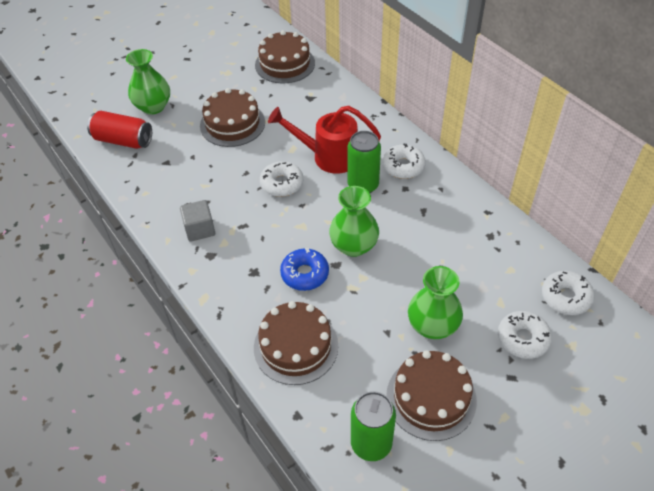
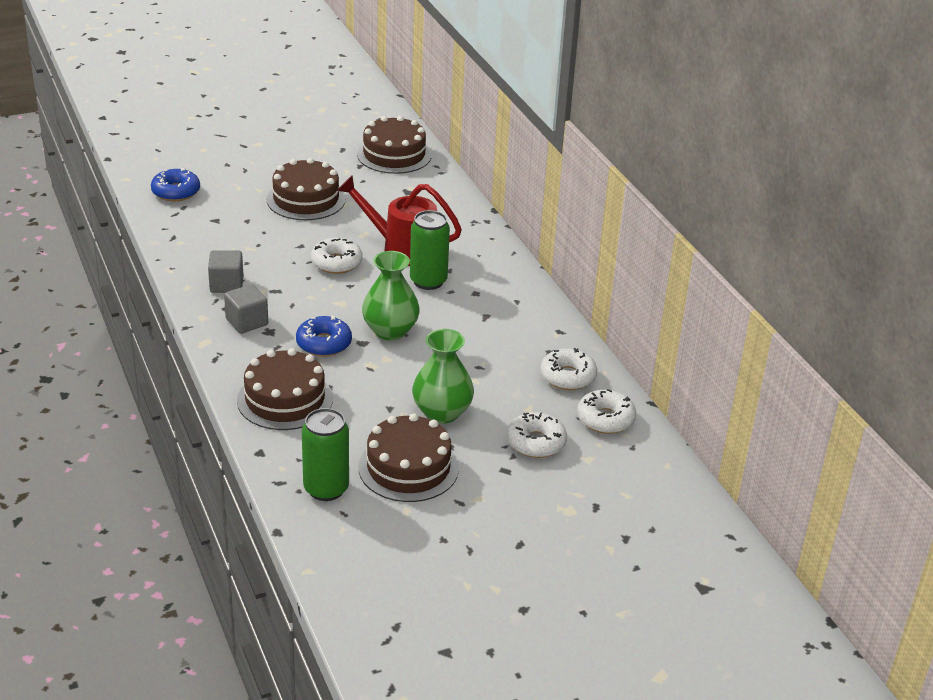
camera: 10 degrees right, 15 degrees down
red can [87,111,152,149] -> blue donut [151,168,200,201]
green vase [126,49,170,115] -> none
white donut [382,144,426,179] -> white donut moved to [540,348,597,390]
none -> grey cube [224,284,268,334]

